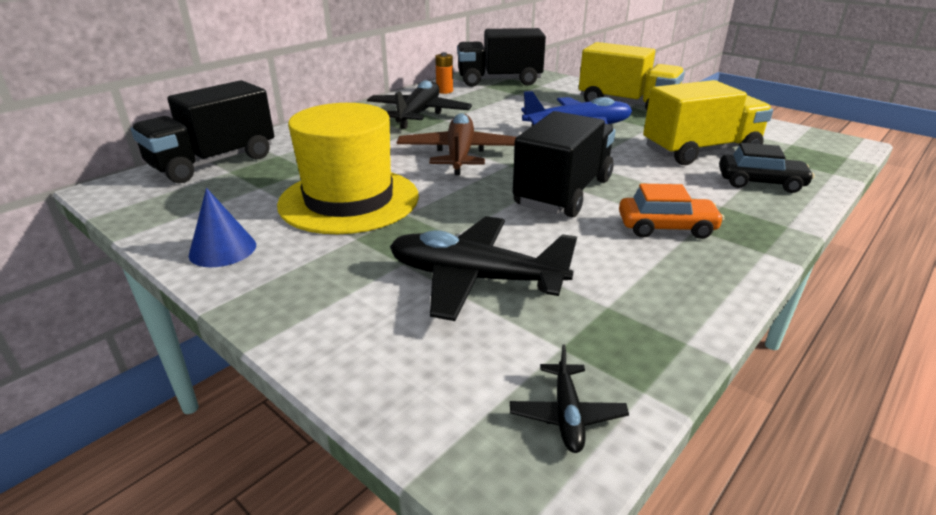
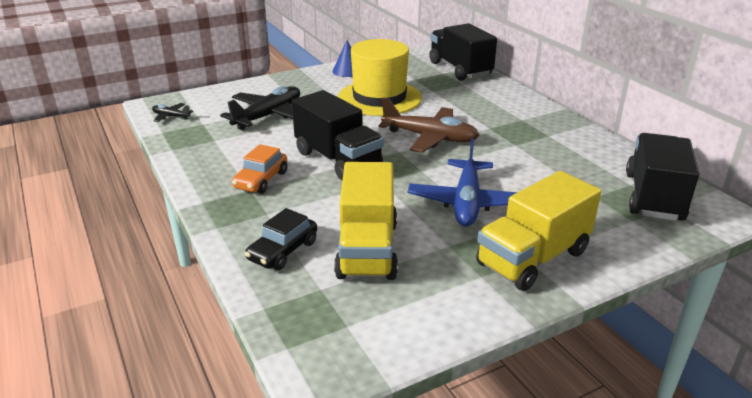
camera: 110 degrees right, 0 degrees up
black plane [367,80,472,129] -> none
orange battery [435,52,453,94] -> none

